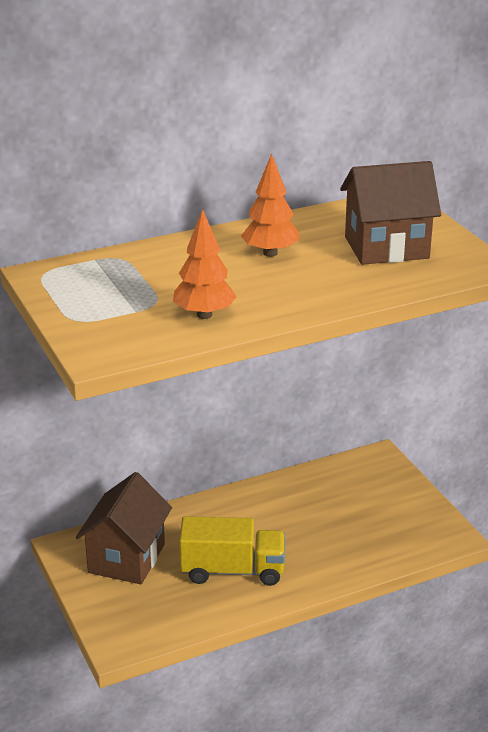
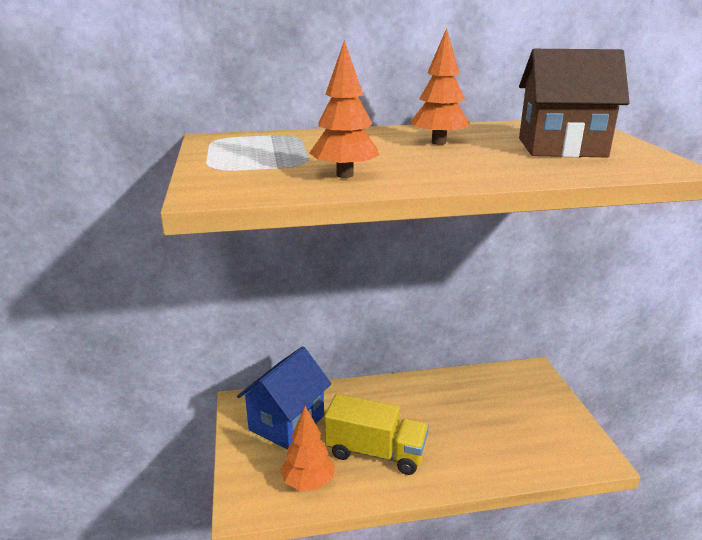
camera: 15 degrees right, 5 degrees down
brown house [76,472,172,584] -> blue house [237,346,331,449]
none -> orange tree [281,406,335,491]

